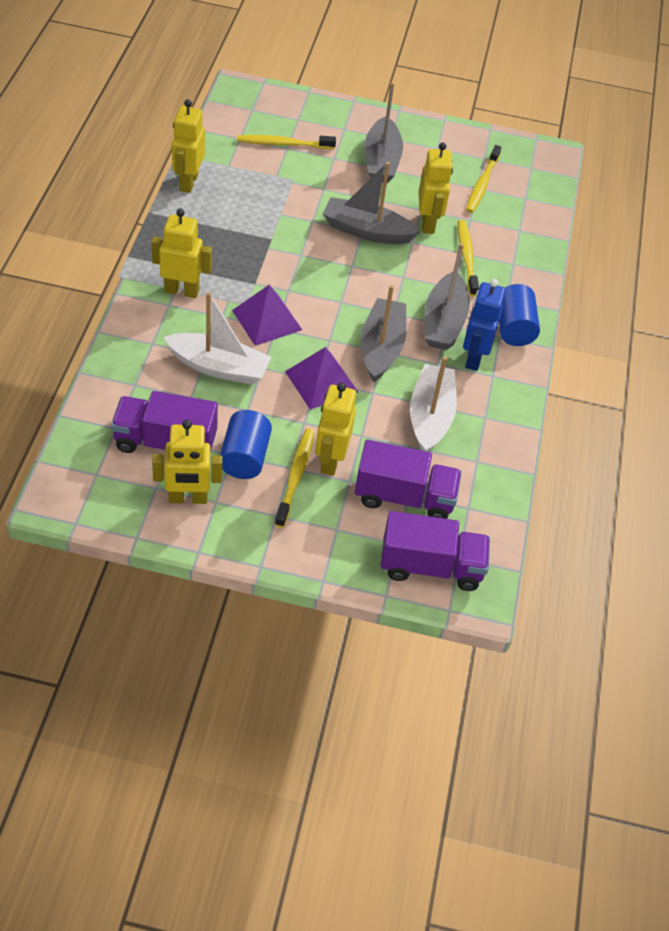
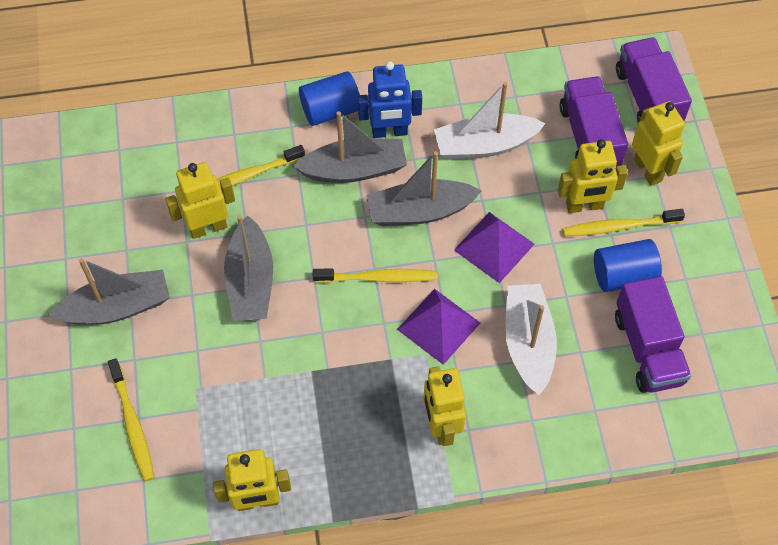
camera: 105 degrees left, 10 degrees up
yellow robot [152,420,222,504] -> yellow robot moved to [632,101,685,186]
yellow toothbrush [466,145,501,213] -> yellow toothbrush moved to [313,269,438,283]

